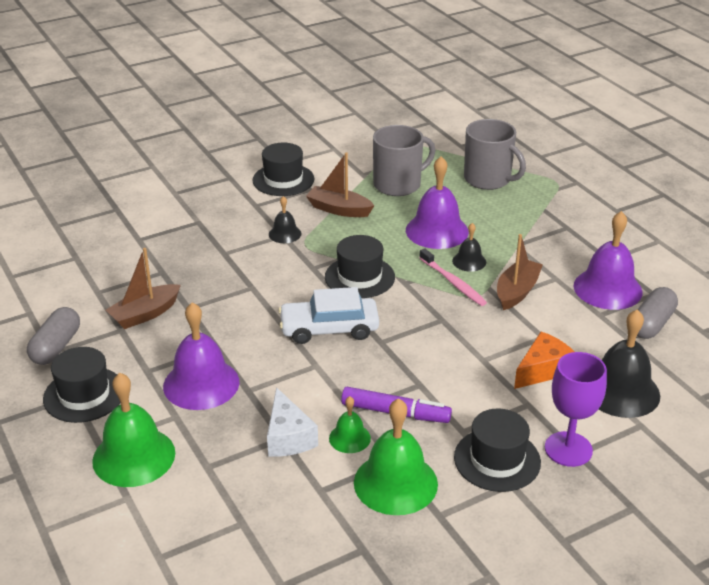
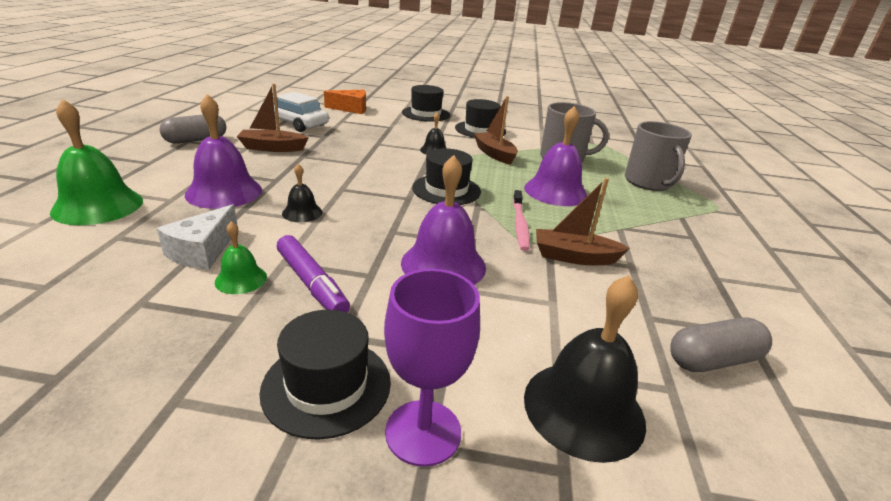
camera: 35 degrees right, 5 degrees down
black hat [43,347,120,423] -> black hat moved to [402,85,450,122]
white car [278,287,379,344] -> white car moved to [260,92,329,132]
green bell [354,398,438,515] -> none
black bell [452,223,486,272] -> black bell moved to [282,164,322,222]
brown boat [497,234,543,310] -> brown boat turned 150 degrees counterclockwise [536,178,630,265]
orange cheese [514,332,574,389] -> orange cheese moved to [324,90,366,114]
purple bell [573,211,643,310] -> purple bell moved to [401,155,486,285]

